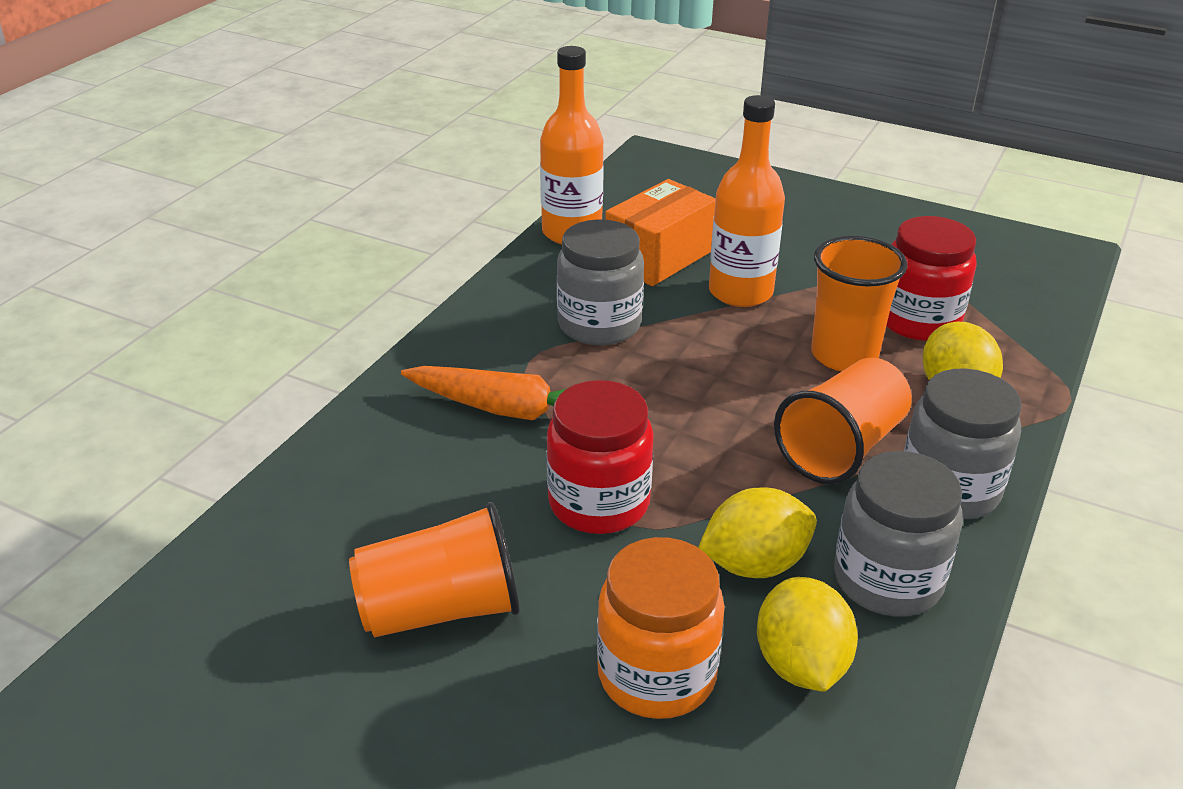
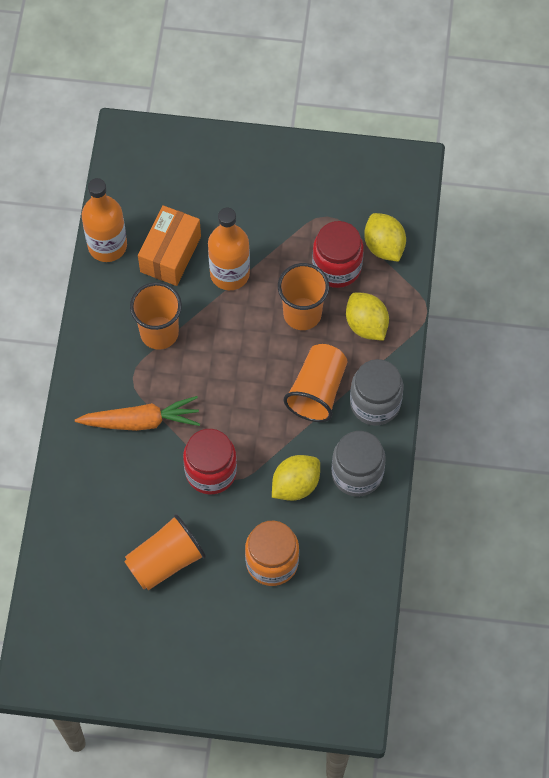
camera: 20 degrees left, 30 degrees up
grey jar [557,219,644,345] -> orange cup [130,282,182,350]
yellow lemon [757,577,858,692] -> yellow lemon moved to [364,213,406,262]

